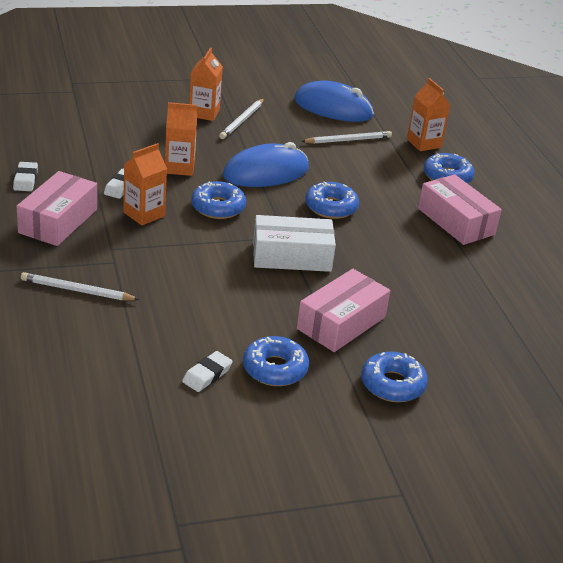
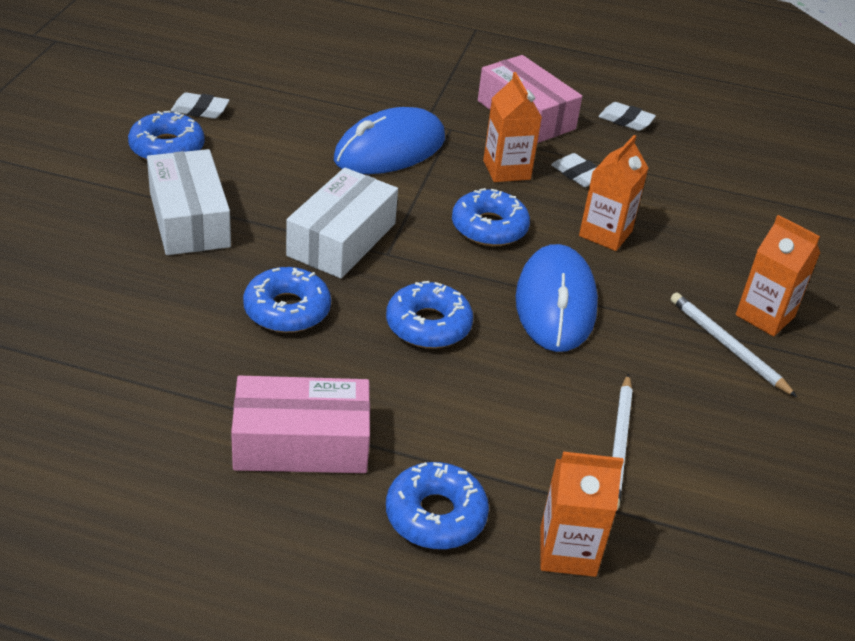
camera: 120 degrees right, 5 degrees up
white pencil [21,272,140,301] -> none
white eraser [182,351,233,392] -> white eraser turned 60 degrees counterclockwise [171,92,230,119]
blue mouse [294,81,374,122] -> blue mouse moved to [334,107,445,174]
pink box [297,269,390,352] -> white box [147,149,231,255]
blue donut [361,352,428,402] -> blue donut moved to [243,267,331,333]

